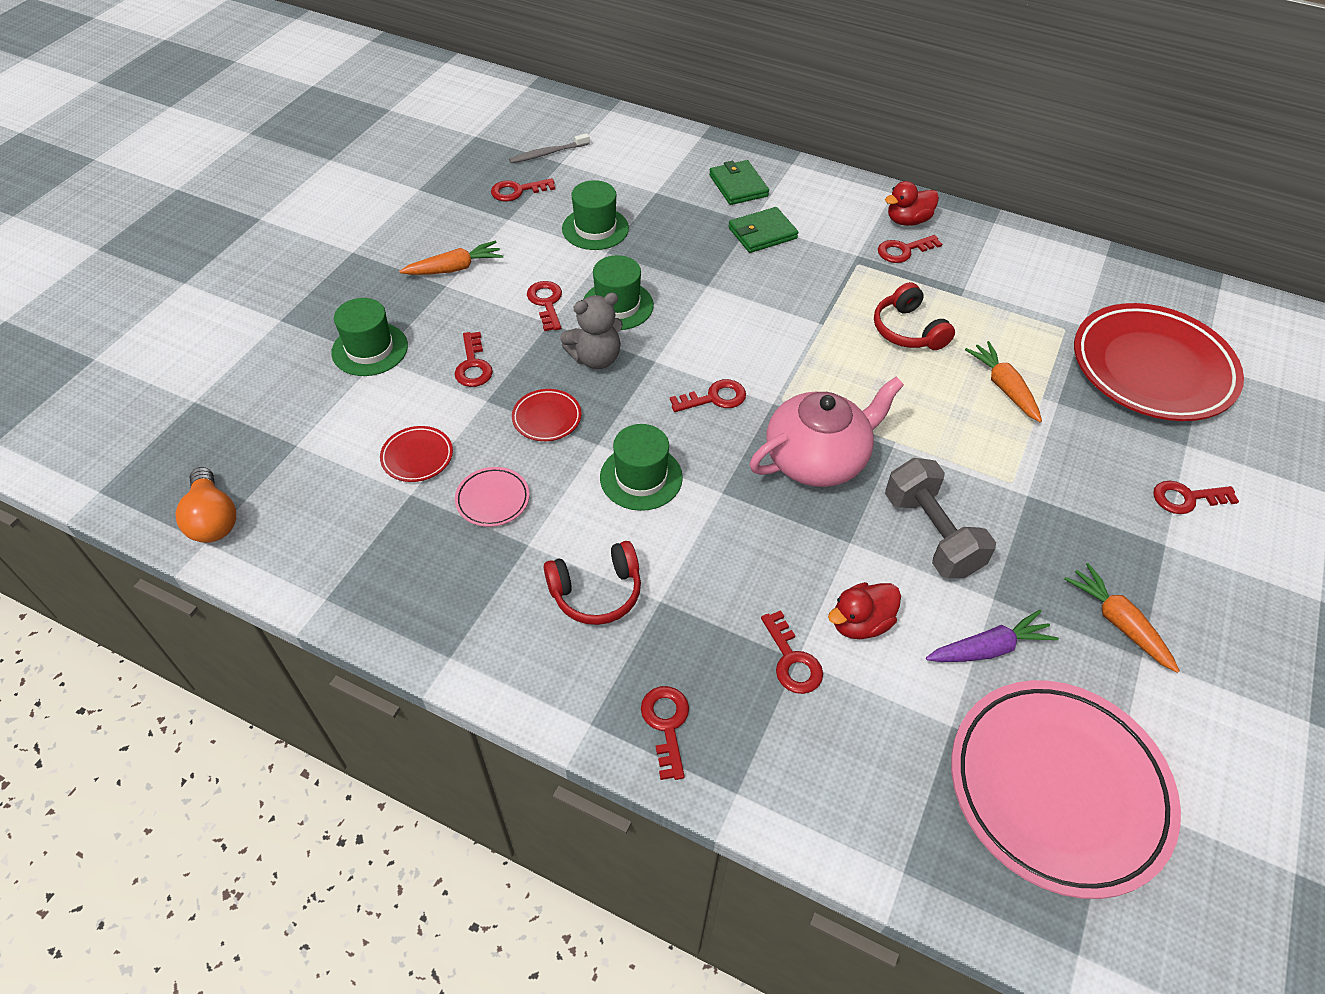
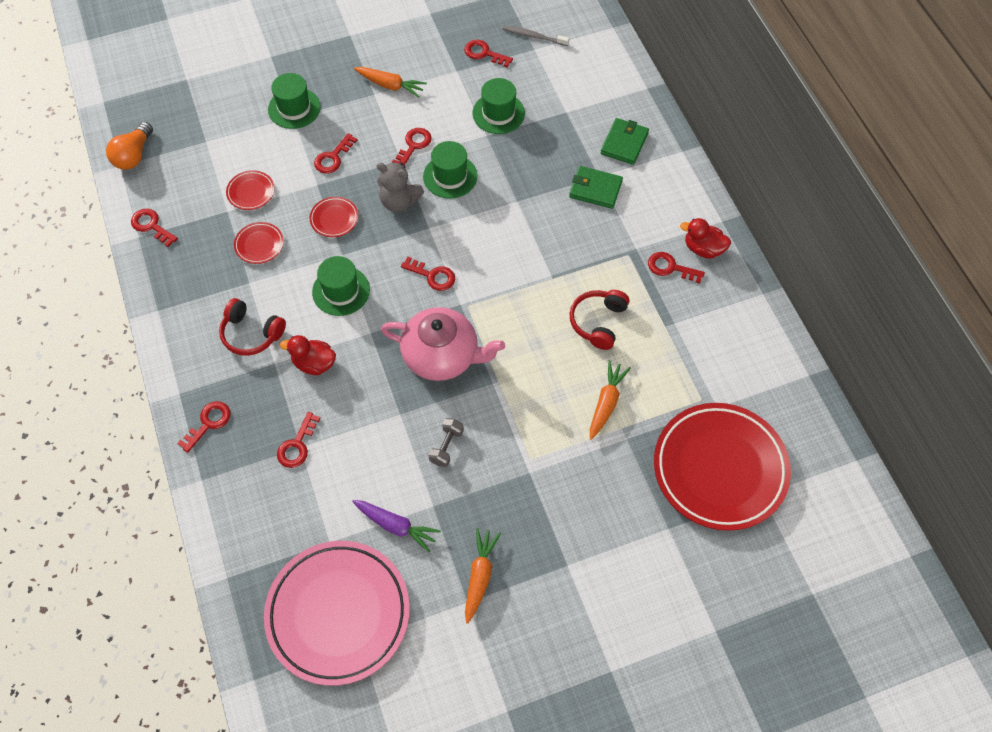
camera: 45 degrees right, 10 degrees up
pink plate [455,467,530,527] -> red plate [234,222,284,264]
red duck [828,582,901,639] -> red duck moved to [280,335,336,375]
grey dumbbell [885,458,996,578] -> grey dumbbell [429,418,464,467], size x0.54
red key [1153,481,1239,514] -> red key moved to [131,209,178,247]

